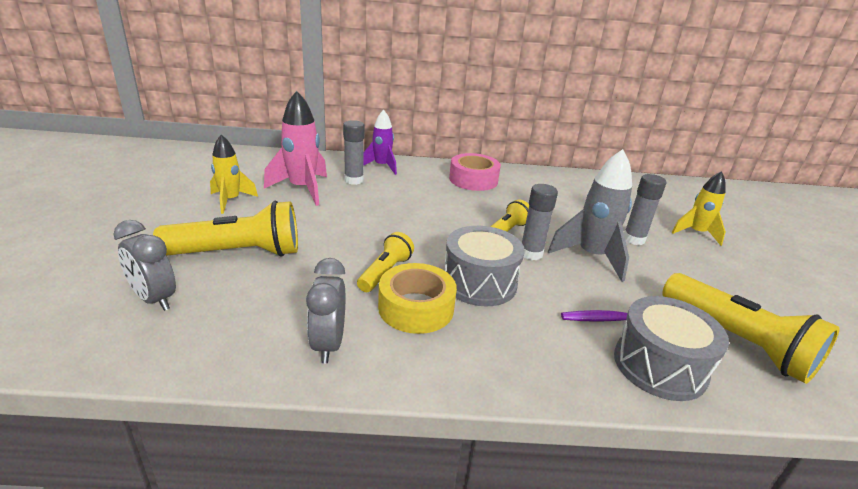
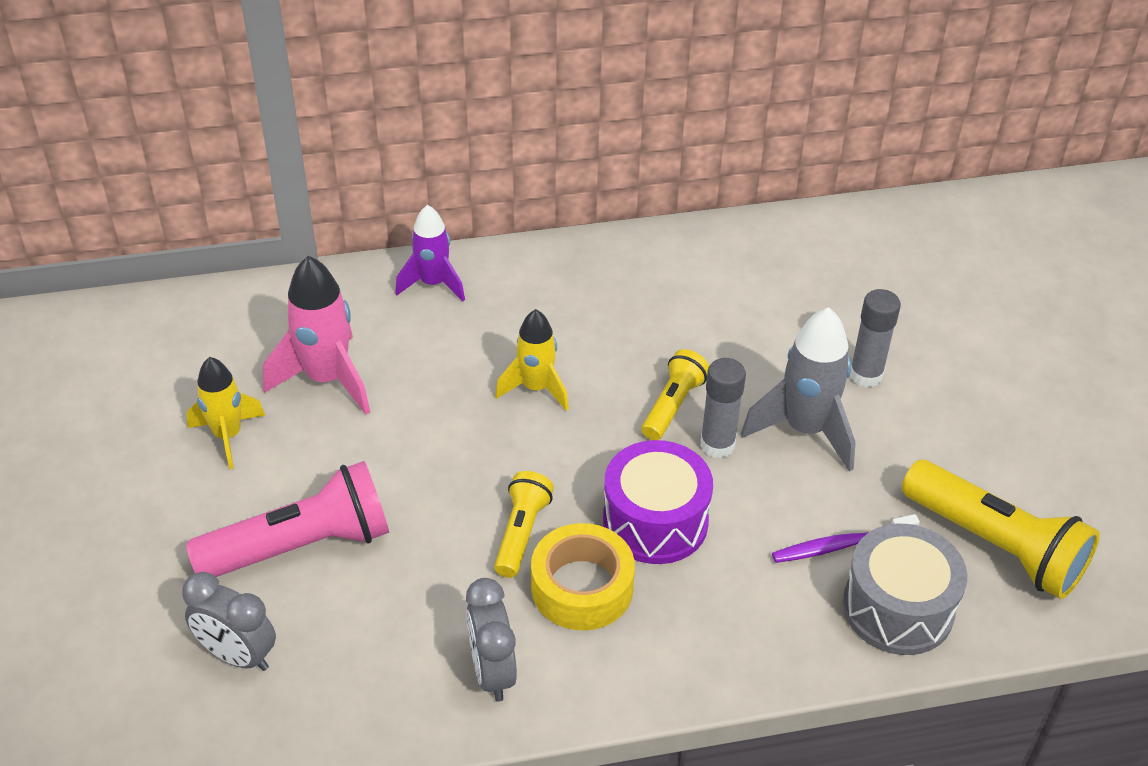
camera: 10 degrees left, 15 degrees up
yellow flashlight [153,201,298,257] -> pink flashlight [186,461,389,577]
grey glue stick [343,120,364,185] -> none
grey drum [444,226,525,306] -> purple drum [603,440,713,564]
pink tape [449,153,501,191] -> none
yellow rocket [672,171,726,246] -> yellow rocket moved to [495,309,569,411]

